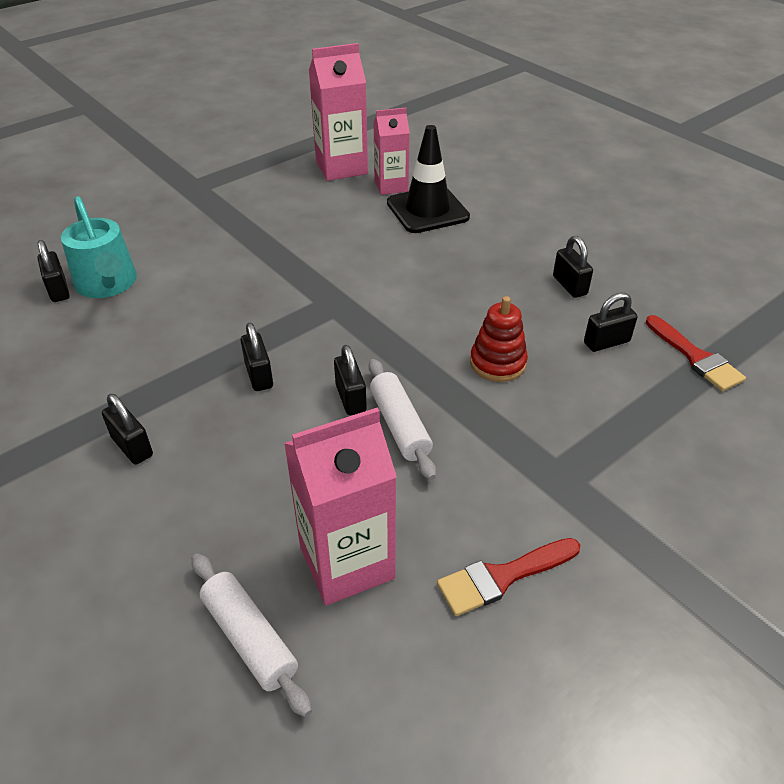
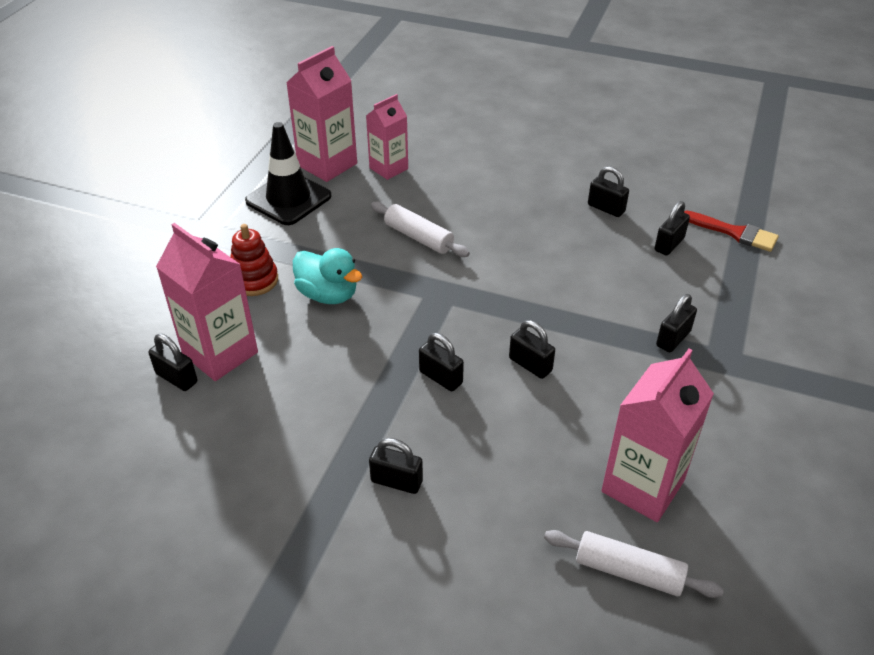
camera: 30 degrees left, 0 degrees up
turquoise watering can [61,196,137,298] -> pink carton [156,223,258,381]
white rolling pin [369,359,436,480] -> white rolling pin moved to [371,202,470,257]
black traffic cone [387,125,470,233] -> black traffic cone moved to [245,122,332,225]
red brush [437,538,580,616] -> none
red stacking toy [470,296,528,382] -> red stacking toy moved to [230,224,278,296]
none -> turquoise duck [293,248,362,304]
none -> black padlock [656,294,697,353]

